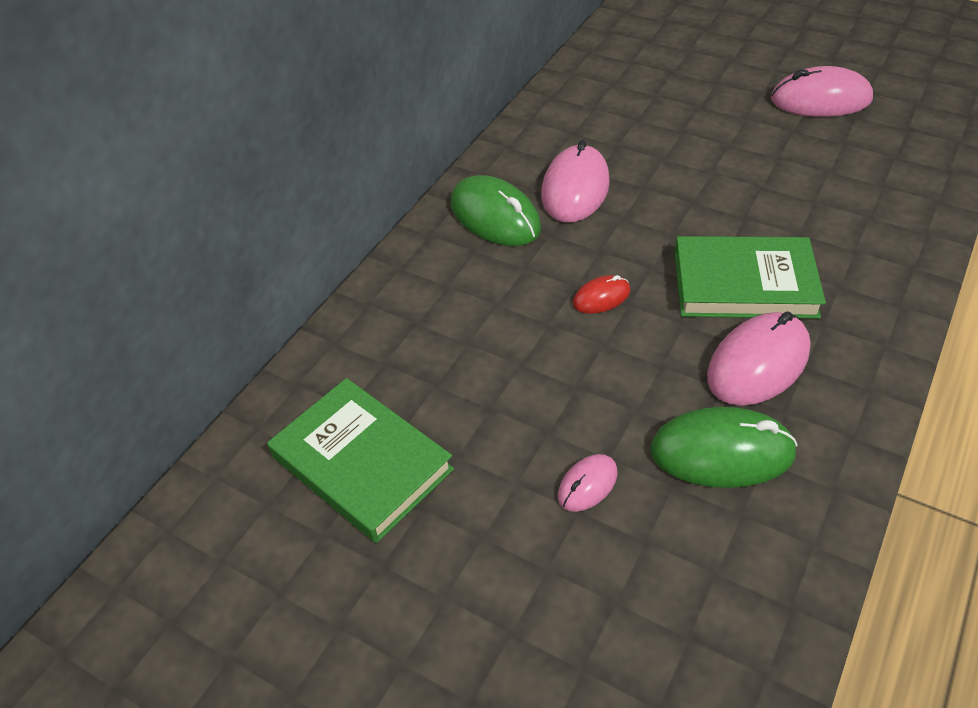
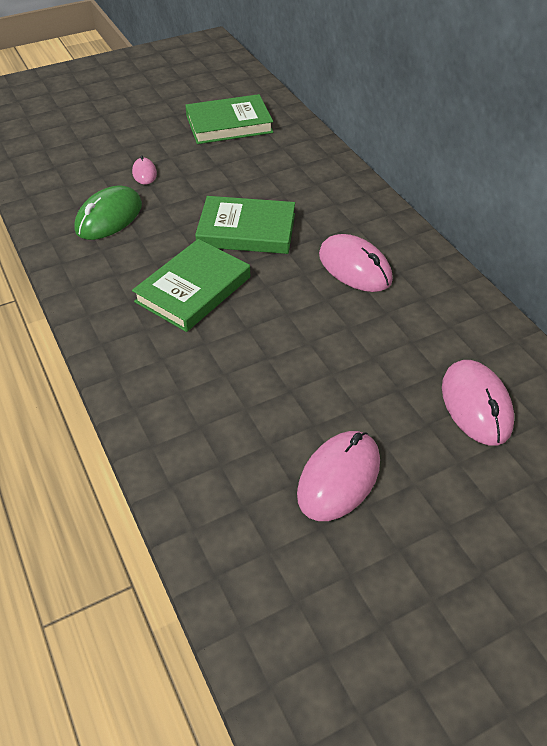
camera: 120 degrees right, 0 degrees up
green mouse [451,175,541,246] -> none
red mouse [573,275,630,314] -> green book [195,196,295,254]
pink mouse [707,311,811,406] -> pink mouse moved to [442,360,514,446]

